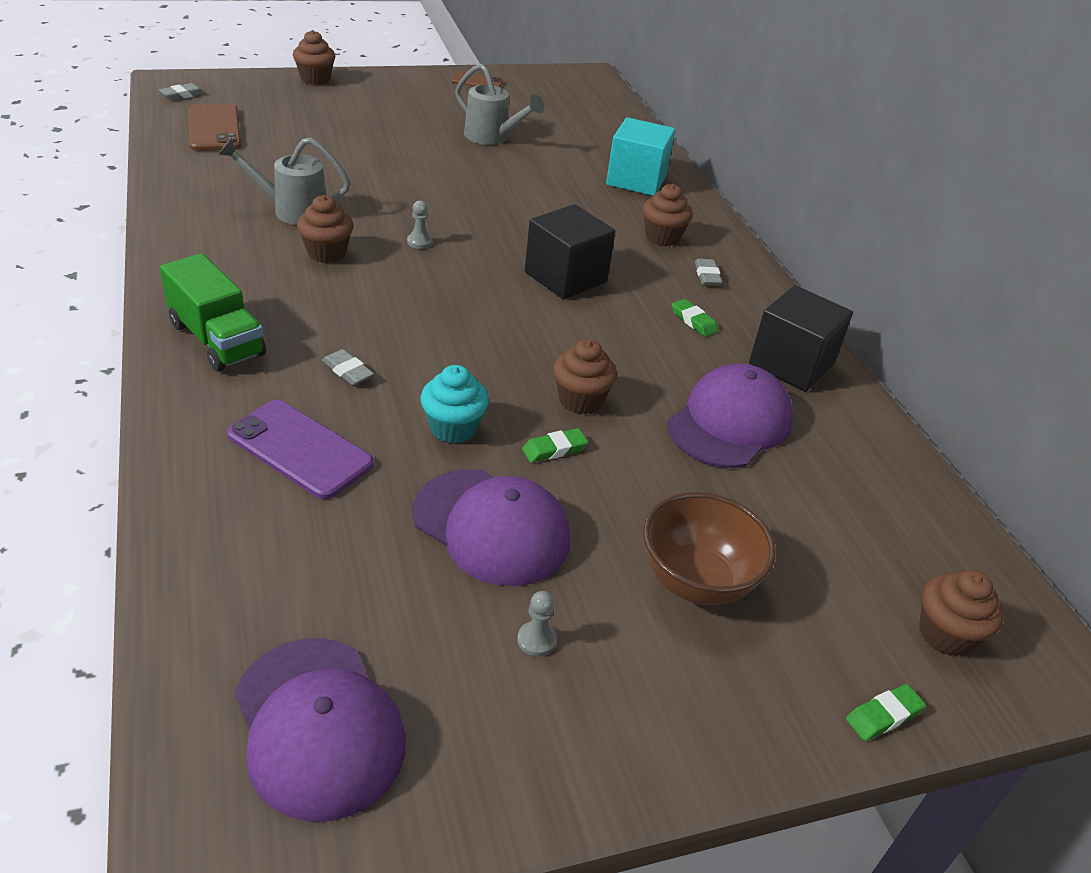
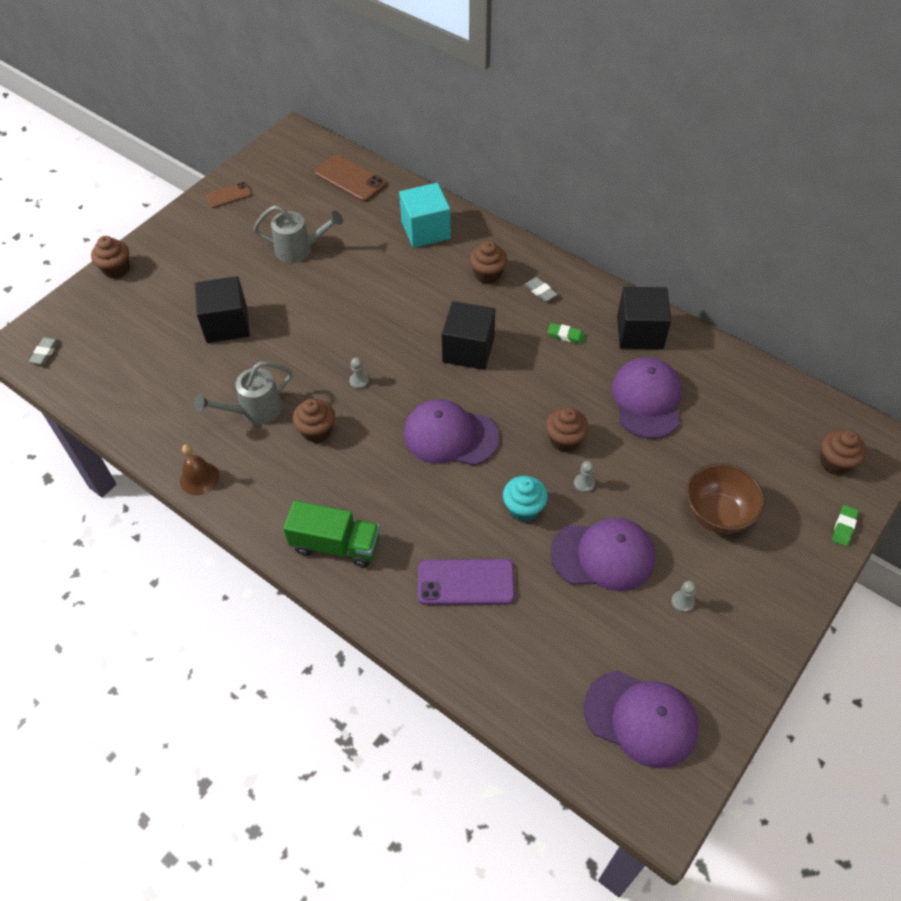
camera: 30 degrees left, 15 degrees up
brown phone [189,104,241,151] -> brown phone moved to [314,154,386,202]
grey eraser [322,349,374,385] -> none
green eraser [522,428,588,463] -> grey pawn [574,461,595,493]
none -> brown bell [180,444,219,495]
none -> black cube [195,276,250,343]
none -> purple cap [404,399,499,466]

